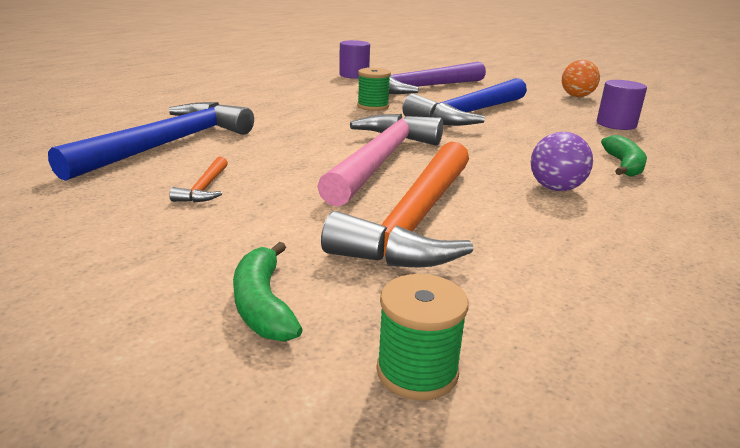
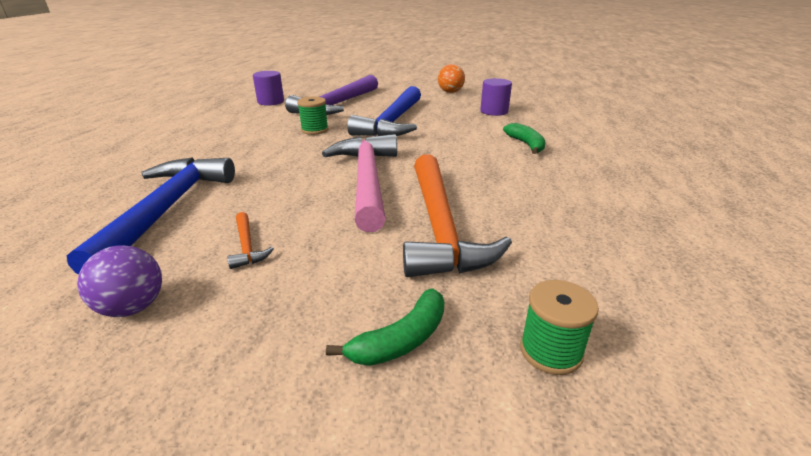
camera: 25 degrees left, 5 degrees up
green banana [233,242,303,342] -> green banana turned 90 degrees counterclockwise [326,288,444,366]
purple ball [531,132,593,191] -> purple ball moved to [77,245,162,317]

